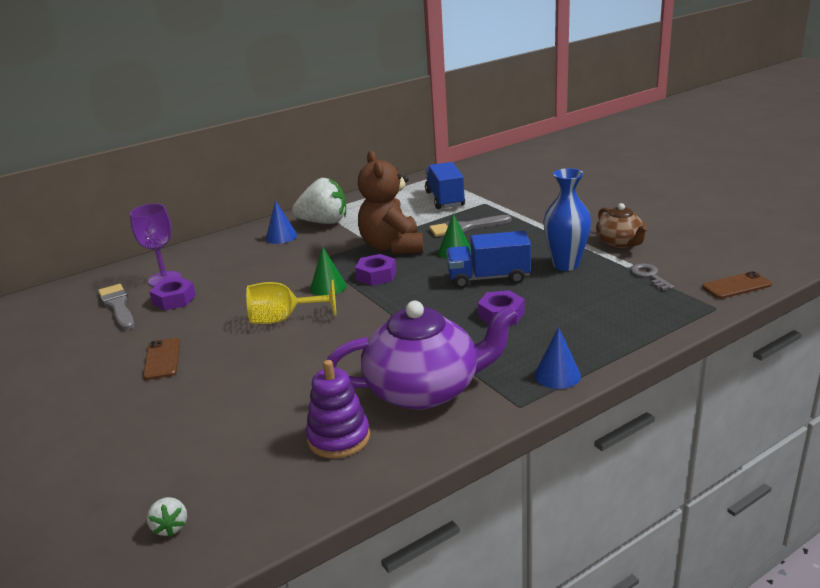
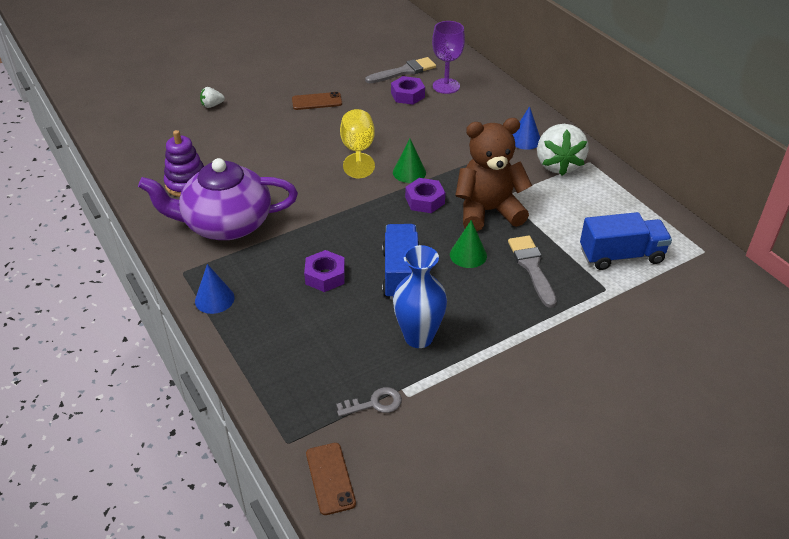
camera: 90 degrees right, 15 degrees up
white strawberry [147,497,187,537] -> white strawberry moved to [200,87,225,108]
purple teapot [327,301,519,410] -> purple teapot turned 90 degrees clockwise [138,158,298,240]
brown teapot [596,203,648,248] -> none

